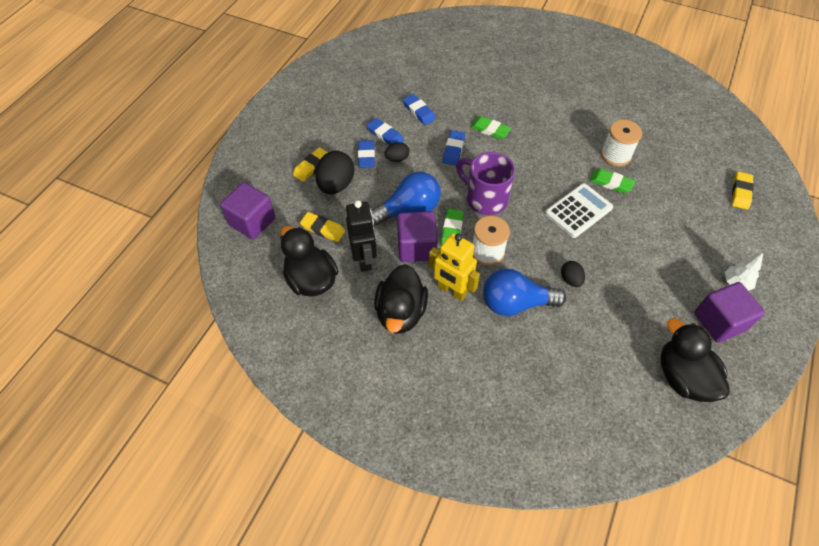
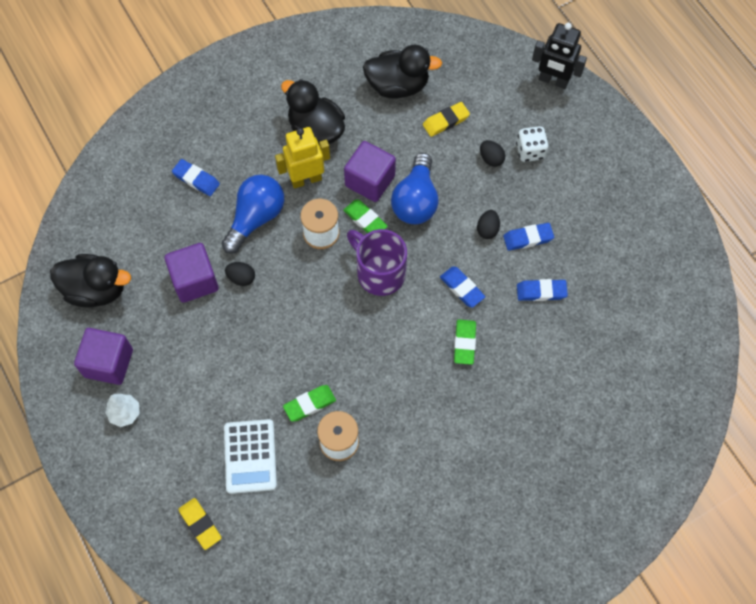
camera: 125 degrees right, 10 degrees up
purple cube [220,182,276,240] -> purple cube moved to [165,243,219,303]
yellow eraser [293,147,328,182] -> white dice [516,126,549,162]
black egg [315,151,355,194] -> black egg [480,140,505,167], size x0.53
black robot [346,200,377,272] -> black robot moved to [532,23,587,89]
blue eraser [358,140,375,168] -> blue eraser moved to [172,159,220,196]
purple mug [456,152,515,215] -> purple mug turned 120 degrees counterclockwise [347,229,407,296]
green eraser [470,116,511,139] -> green eraser turned 60 degrees counterclockwise [454,319,476,365]
white calculator [545,183,613,238] -> white calculator moved to [224,419,277,494]

